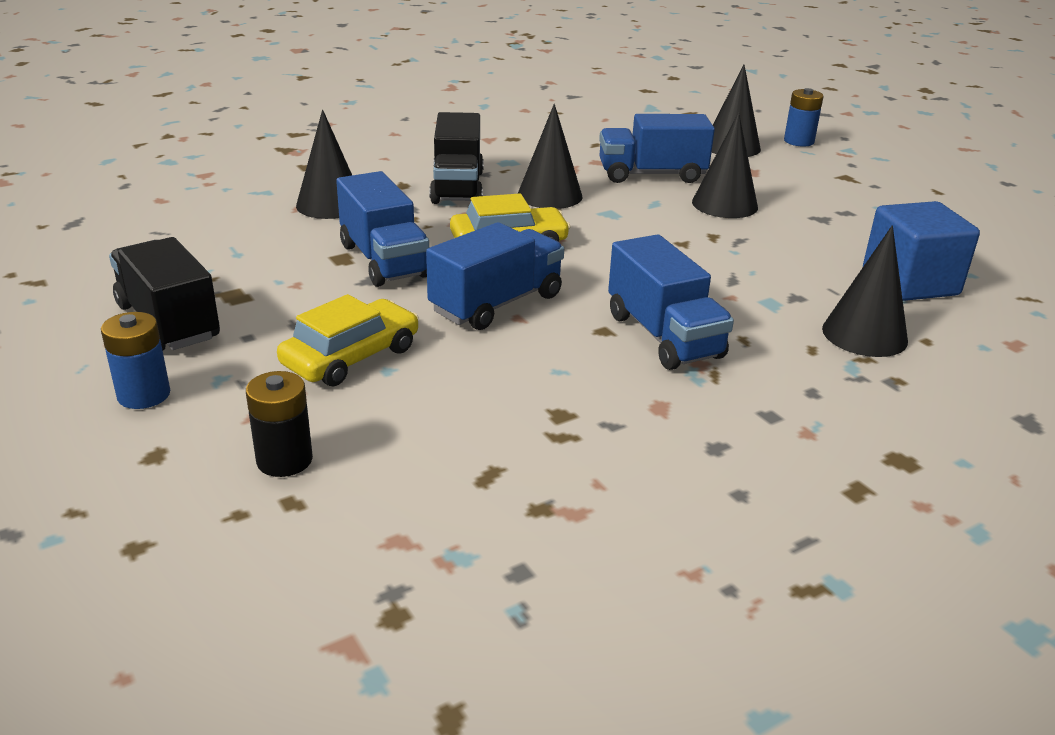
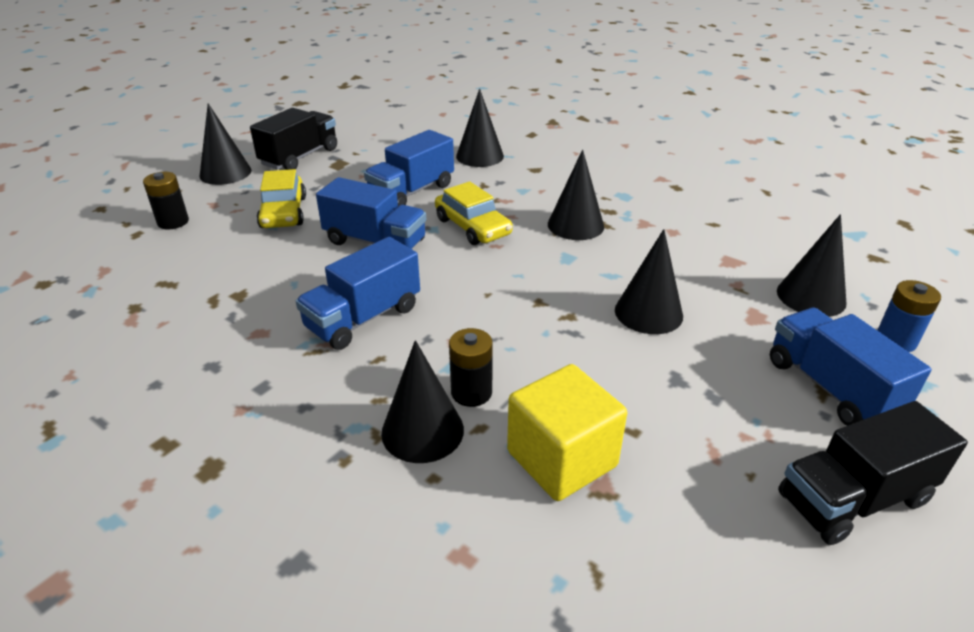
camera: 70 degrees right, 5 degrees up
blue battery [101,312,170,409] -> black cone [199,103,251,185]
yellow car [277,294,419,386] -> yellow car turned 60 degrees clockwise [257,169,306,228]
black truck [429,112,484,204] -> black truck moved to [778,401,968,545]
blue truck [599,114,715,183] -> blue truck moved to [770,308,931,426]
blue cube [863,201,980,301] -> yellow cube [507,364,627,501]
none -> black battery [449,328,493,407]

